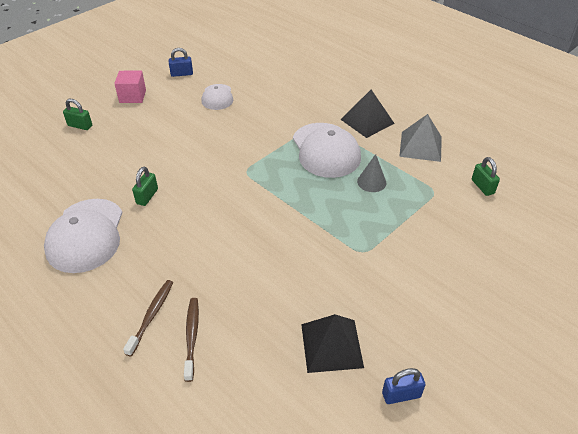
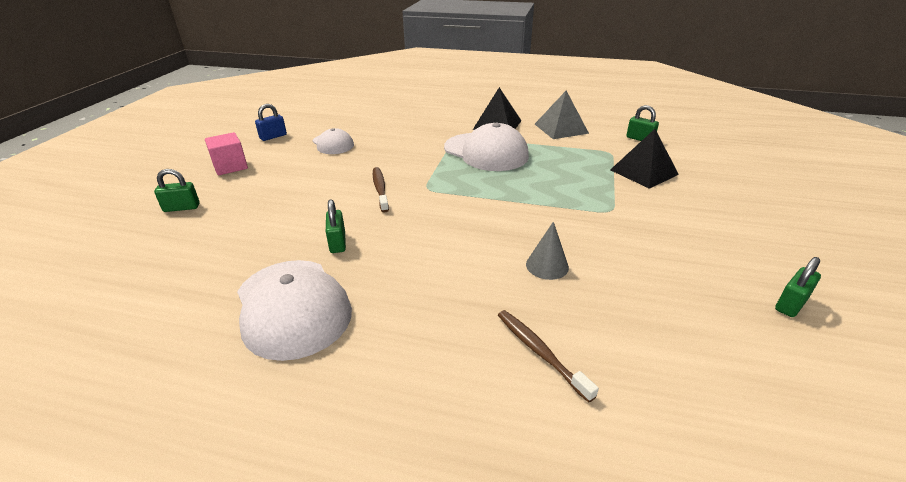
camera: 30 degrees left, 10 degrees down
brown toothbrush [123,280,173,357] -> brown toothbrush moved to [373,167,389,213]
black pyramid [301,314,364,373] -> black pyramid moved to [610,129,679,189]
grey cone [357,154,386,192] -> grey cone moved to [526,222,569,280]
blue padlock [382,368,425,404] -> green padlock [775,257,821,317]

